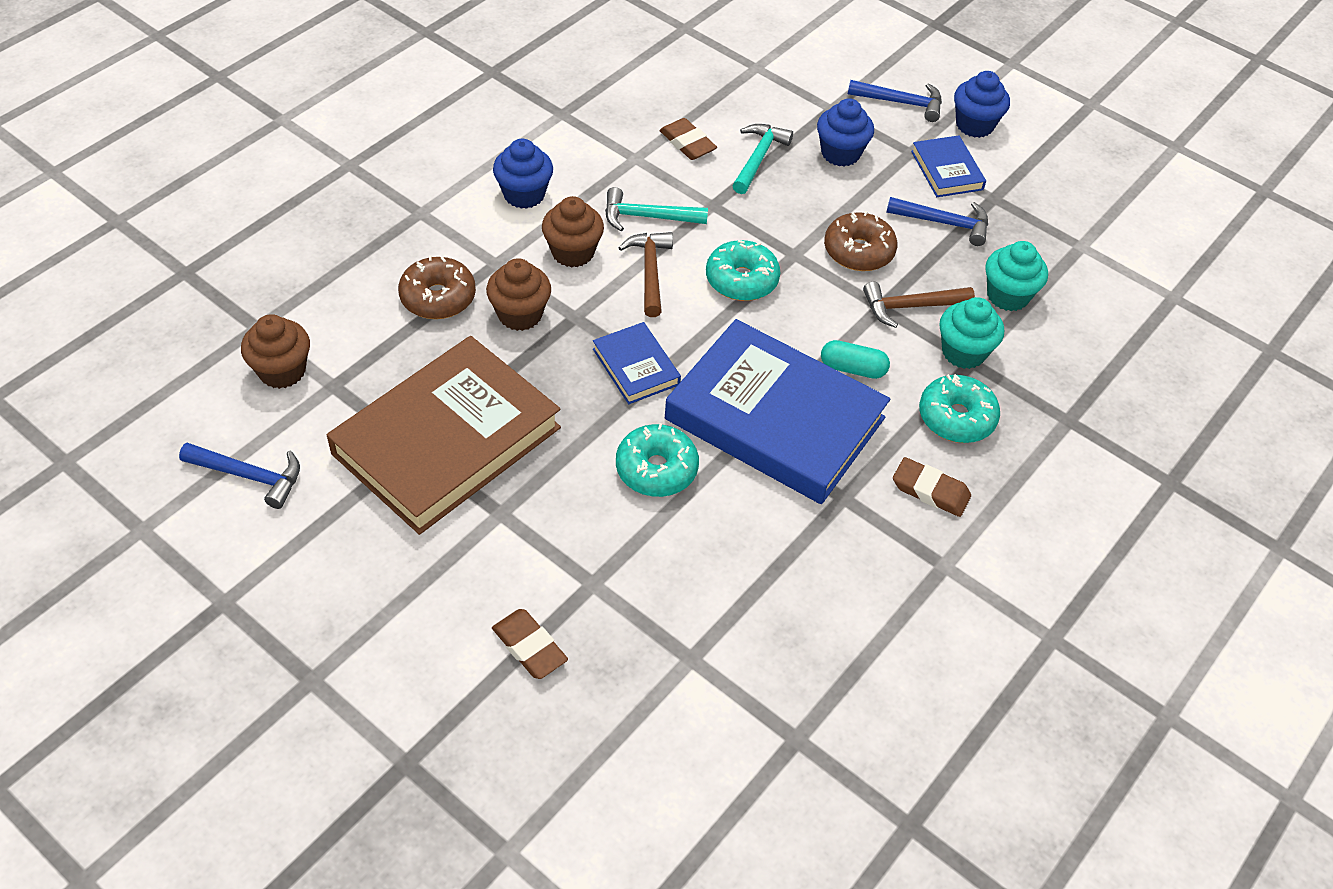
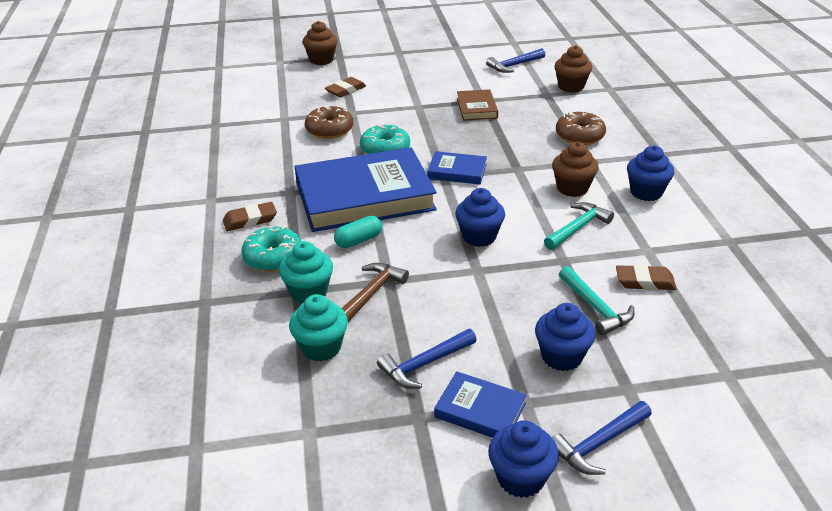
camera: 135 degrees right, 15 degrees down
brown book [327,336,561,535] -> brown book [457,89,498,121], size x0.45
brown cupcake [486,258,551,331] -> brown cupcake moved to [303,21,338,65]
brown eraser [492,609,568,679] -> brown eraser turned 45 degrees counterclockwise [325,77,366,97]
brown hammer [618,232,673,317] -> none
turquoise donut [706,240,780,301] -> blue cupcake [455,188,505,247]
brown donut [824,211,897,271] -> brown donut moved to [305,105,353,139]

